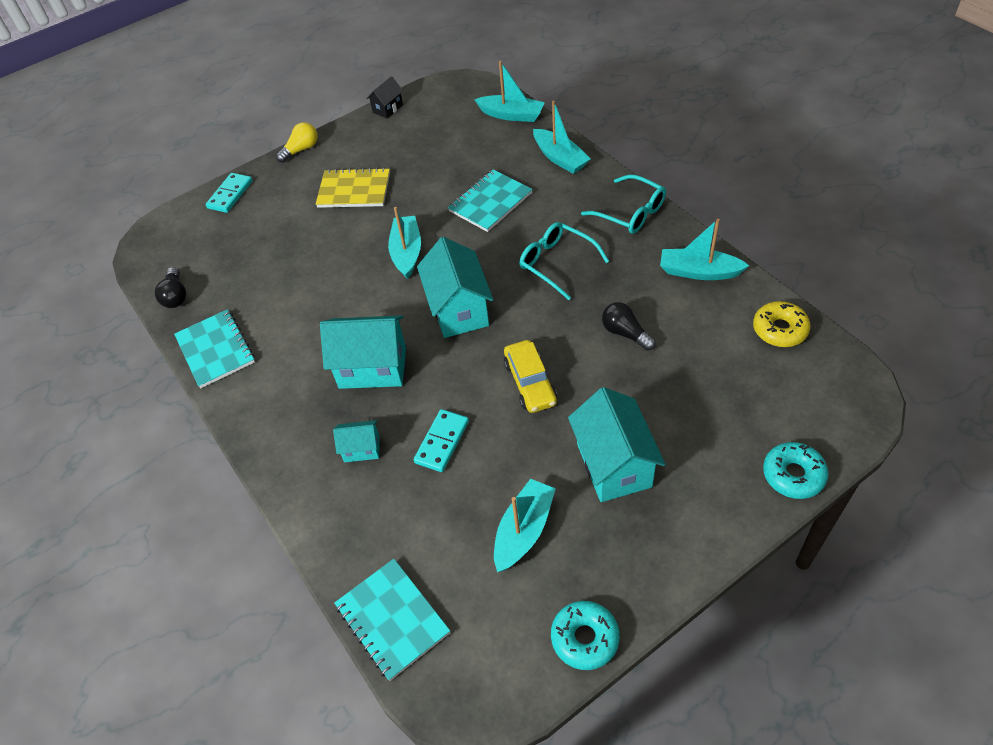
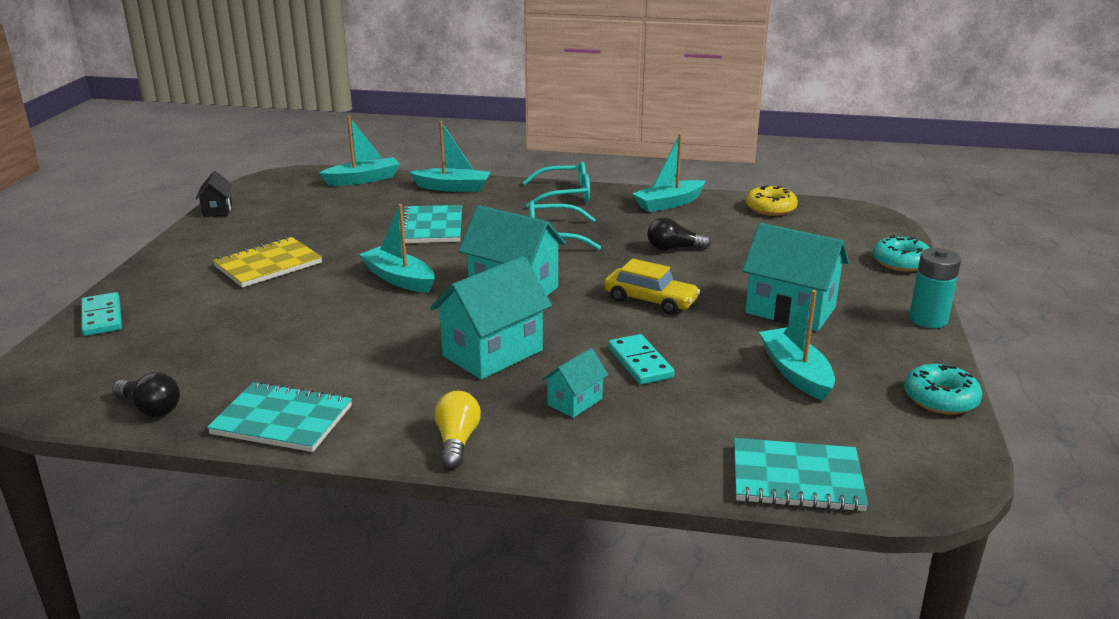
camera: 50 degrees left, 25 degrees down
yellow light bulb [276,122,318,163] -> yellow light bulb moved to [434,391,481,468]
none -> turquoise battery [909,248,961,328]

